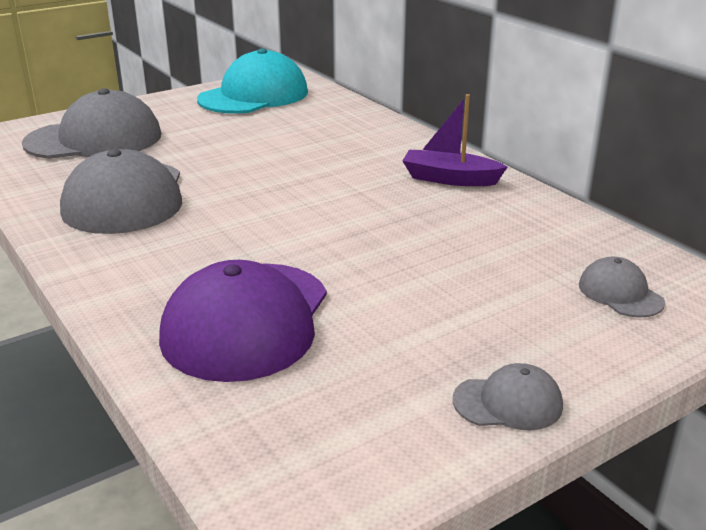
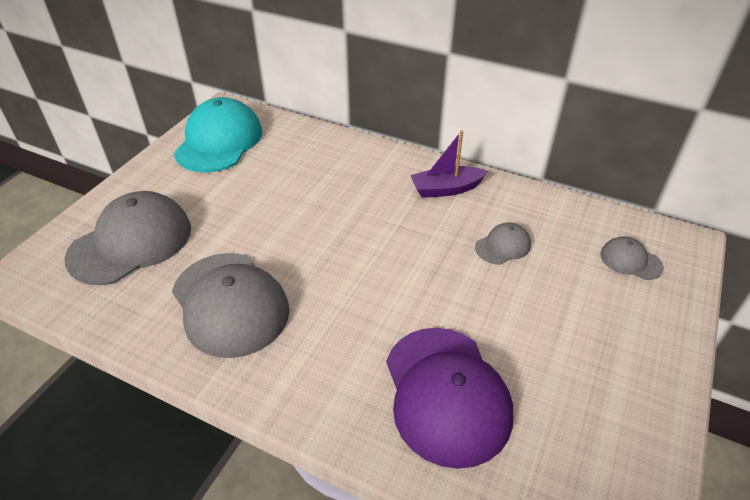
camera: 30 degrees left, 15 degrees up
grey cap [453,363,563,430] -> grey cap moved to [475,222,531,265]

